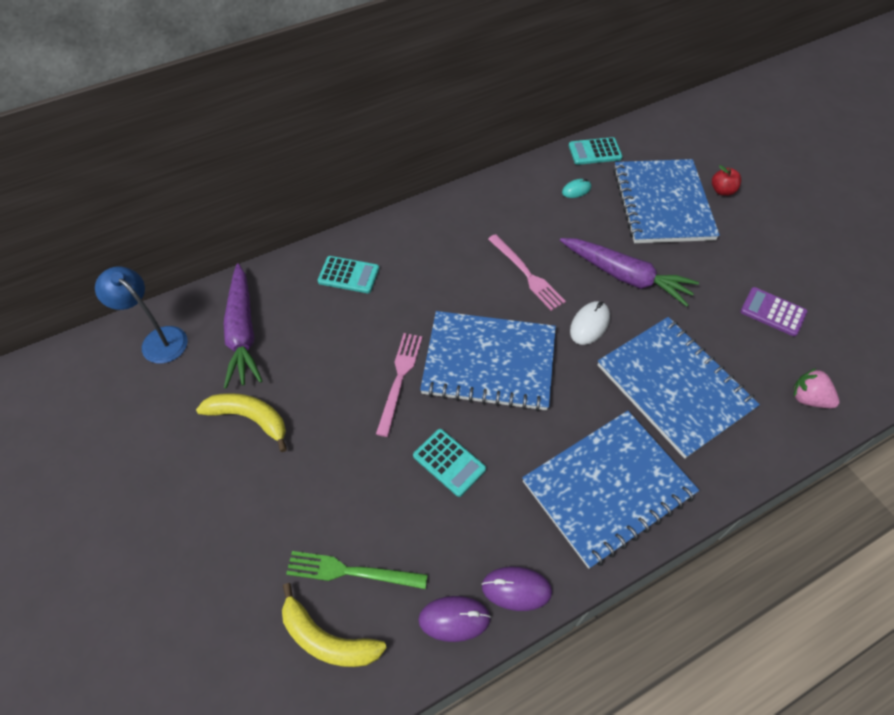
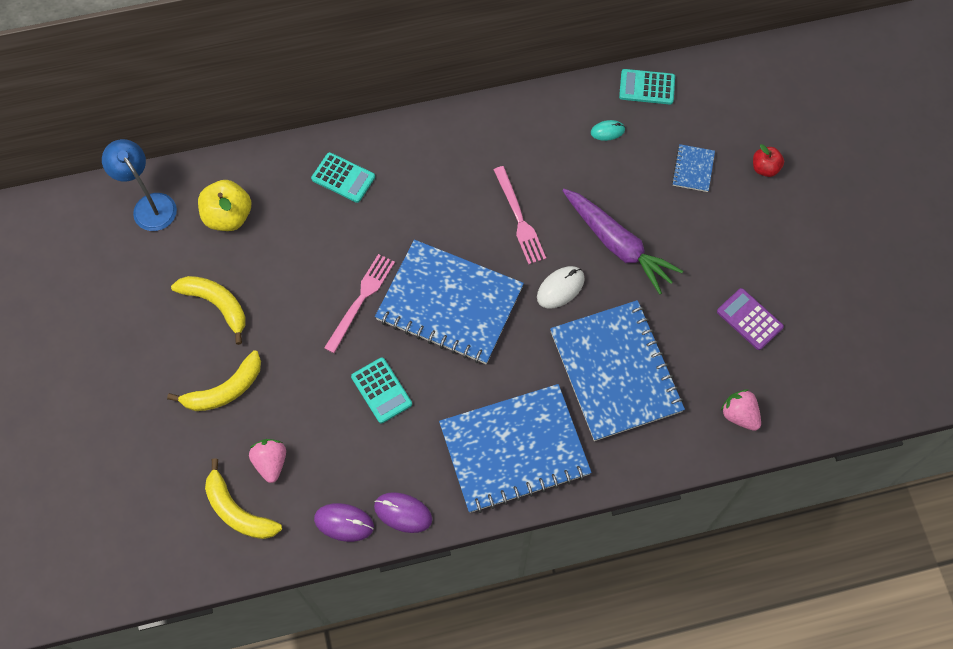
camera: 15 degrees right, 10 degrees up
purple carrot [224,264,262,389] -> yellow apple [198,180,251,231]
green fork [286,551,428,589] -> pink strawberry [249,439,286,483]
blue notebook [613,159,720,243] -> blue notebook [672,144,715,192], size x0.41
none -> yellow banana [167,350,261,411]

